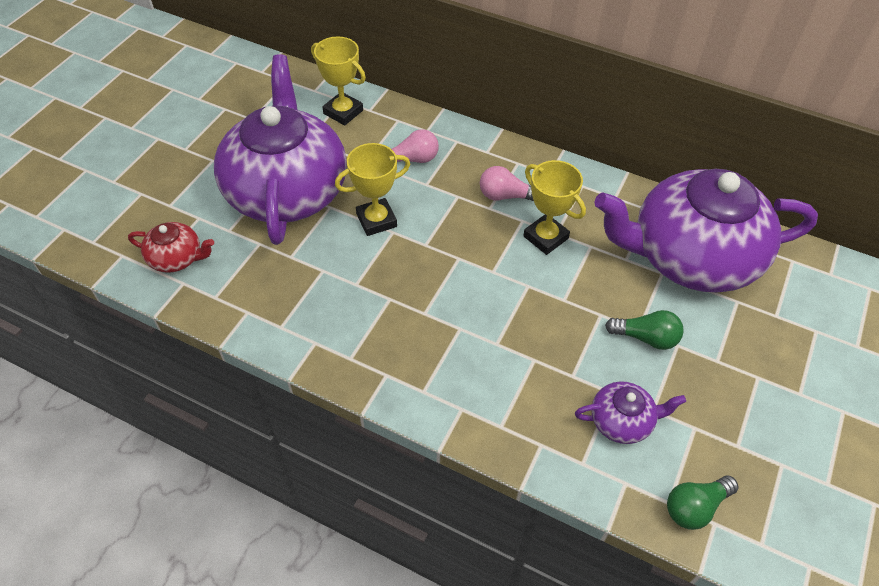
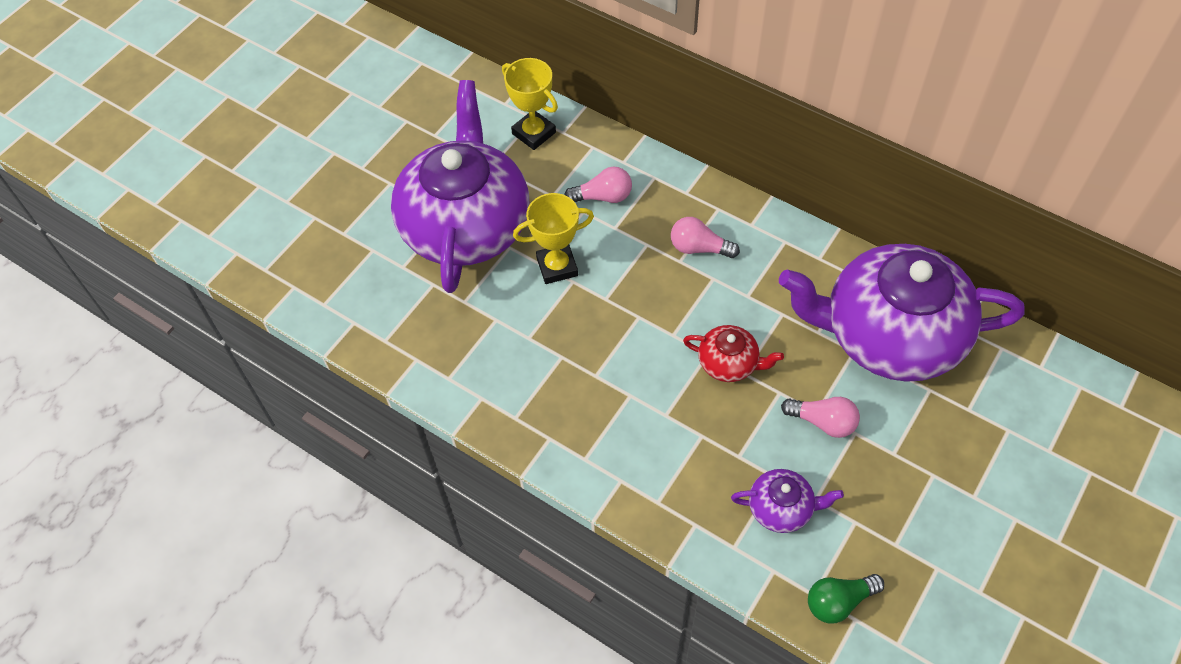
camera: 10 degrees right, 5 degrees up
red teapot [128,222,214,273] -> red teapot moved to [683,325,784,382]
yellow trophy [523,160,586,255] -> none
green light bulb [605,310,684,350] -> pink light bulb [781,397,860,438]

